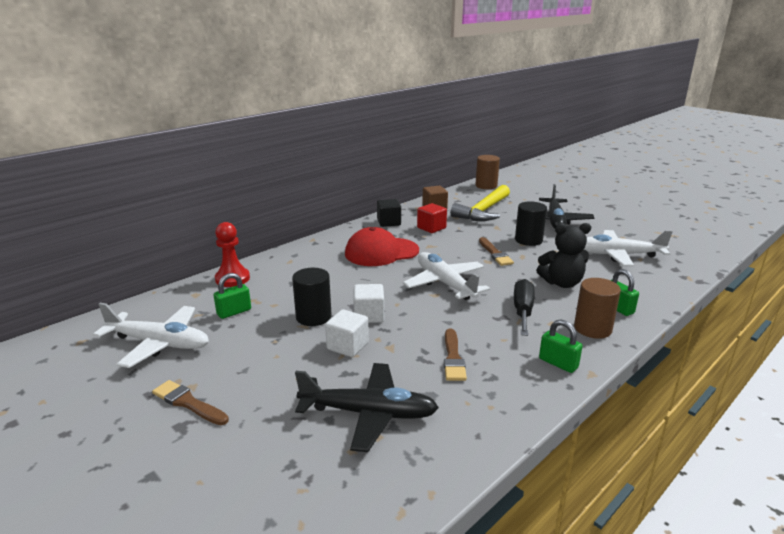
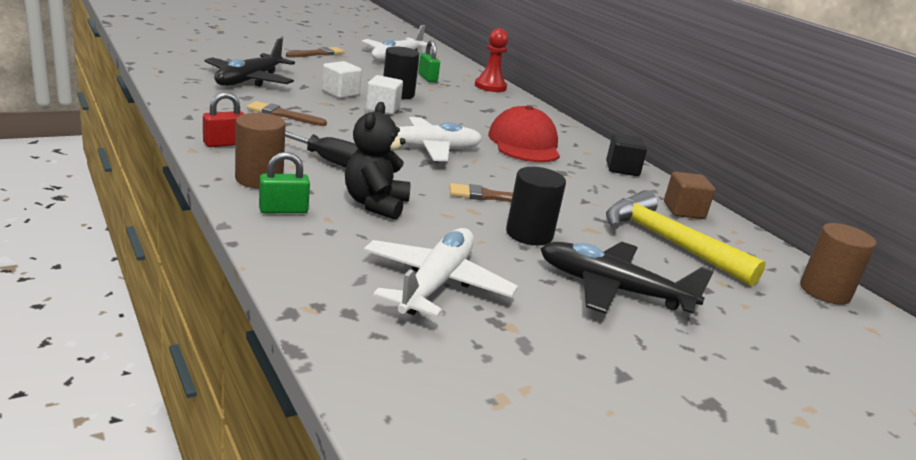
camera: 100 degrees right, 0 degrees up
red cube [417,203,447,233] -> none
green padlock [539,319,583,373] -> red padlock [203,92,244,147]

